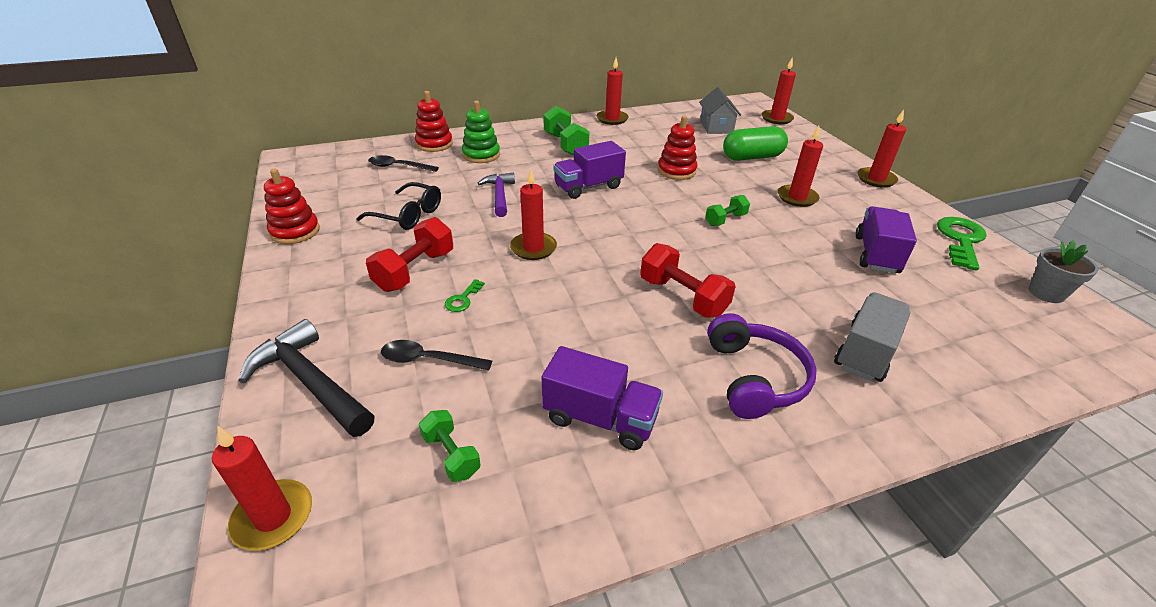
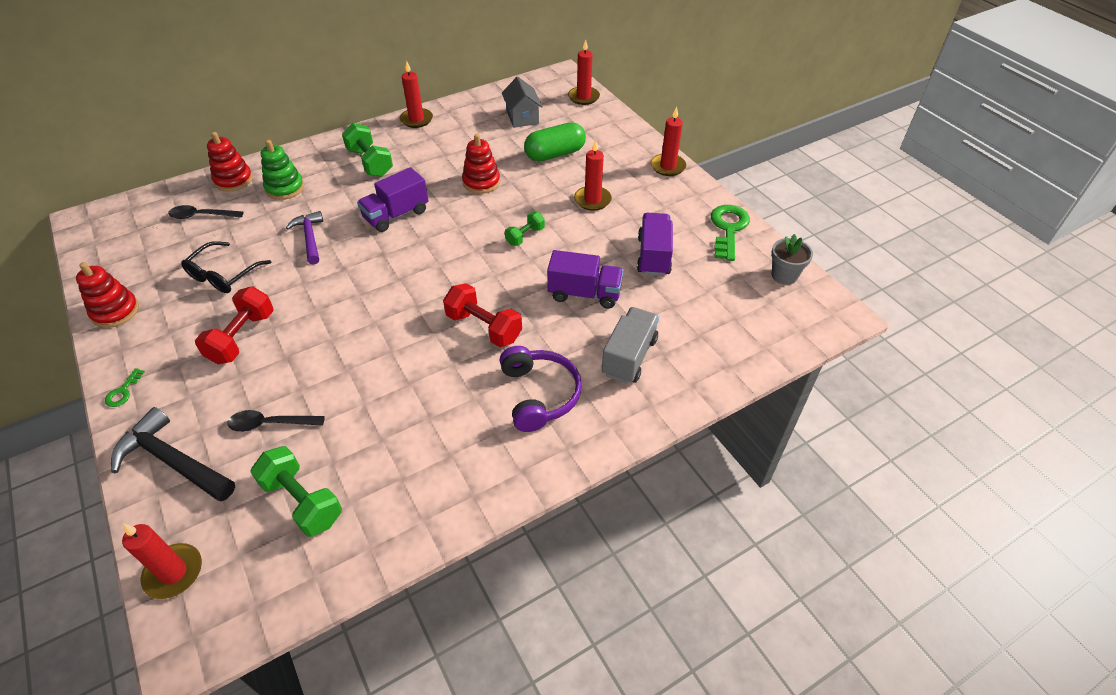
camera: 10 degrees left, 10 degrees up
black glasses [356,182,441,230] -> black glasses turned 105 degrees clockwise [181,241,272,293]
green dumbbell [419,410,481,482] -> green dumbbell [250,446,342,537], size x1.67
green key [445,279,485,312] -> green key moved to [105,368,145,407]
red candle [510,168,557,260] -> none
purple truck [542,346,663,450] -> purple truck moved to [547,250,623,309]

